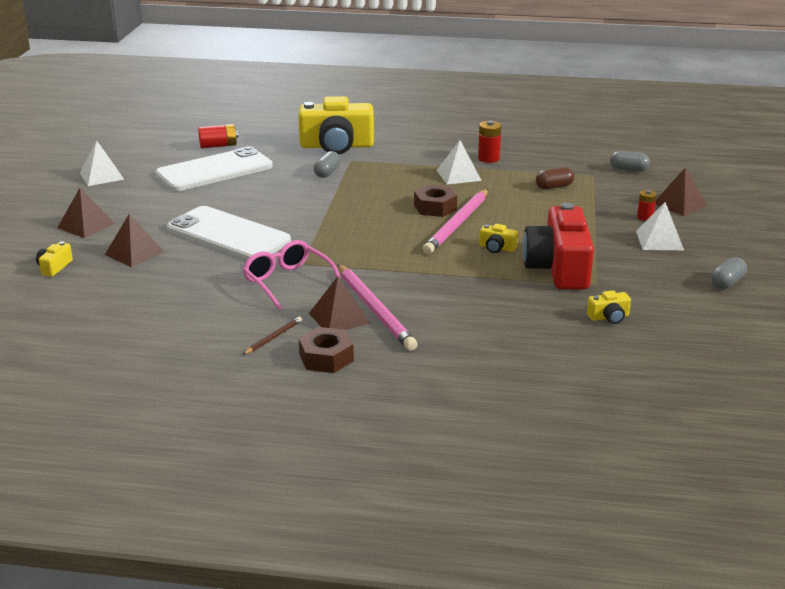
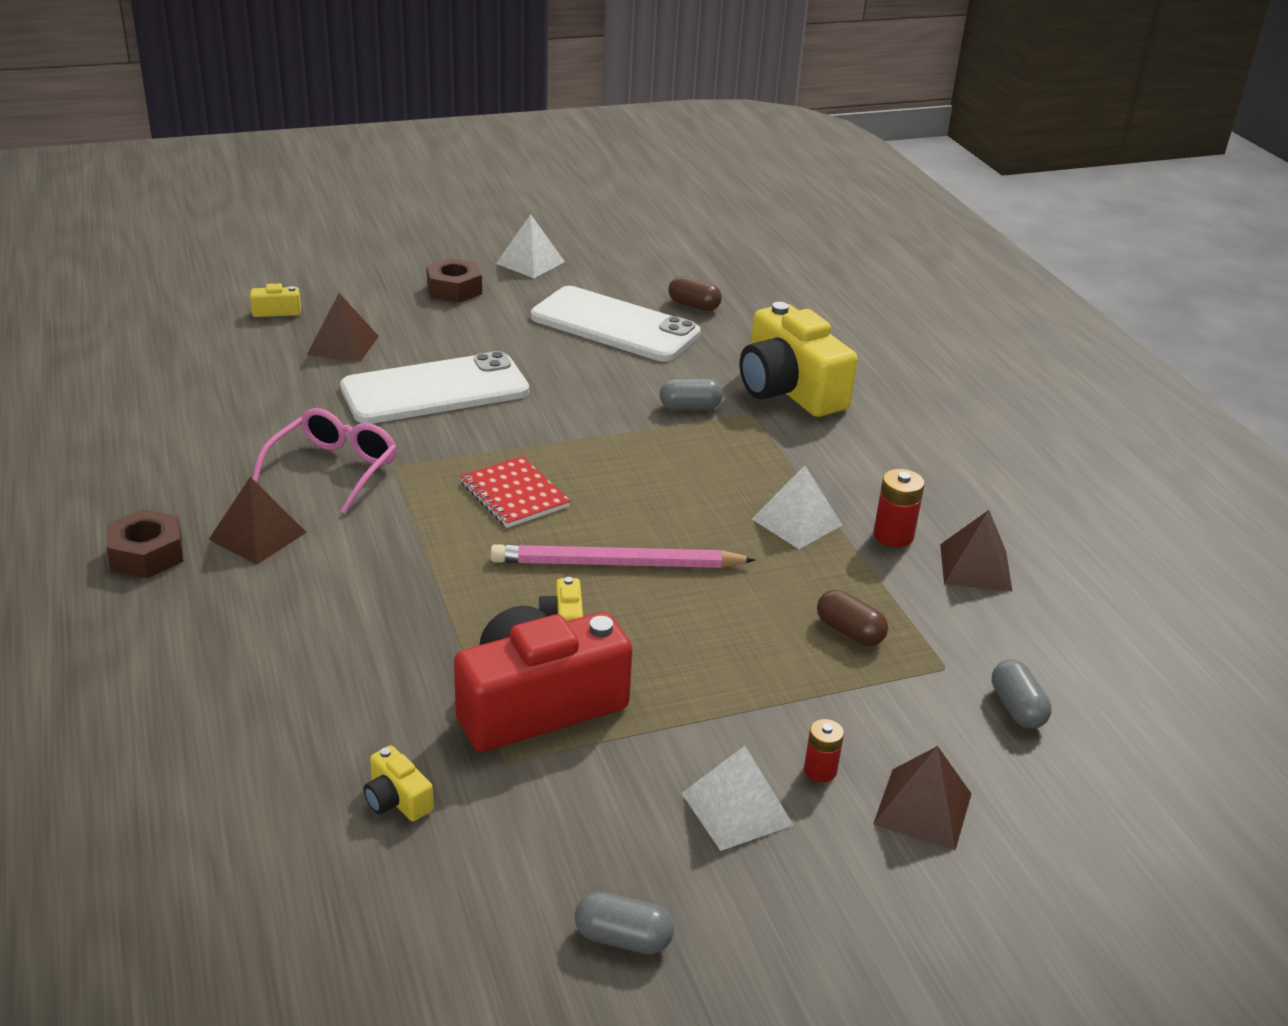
camera: 60 degrees right, 5 degrees up
brown pyramid [57,188,115,238] -> brown pyramid moved to [940,510,1013,592]
white phone [167,206,291,260] -> white phone turned 60 degrees clockwise [340,351,529,424]
red battery [198,124,238,149] -> brown capsule [669,276,722,311]
brown pencil [243,317,302,355] -> none
pink pencil [338,264,418,351] -> none
brown nut [414,185,457,217] -> brown nut moved to [426,258,482,303]
none -> red notebook [460,456,571,528]

